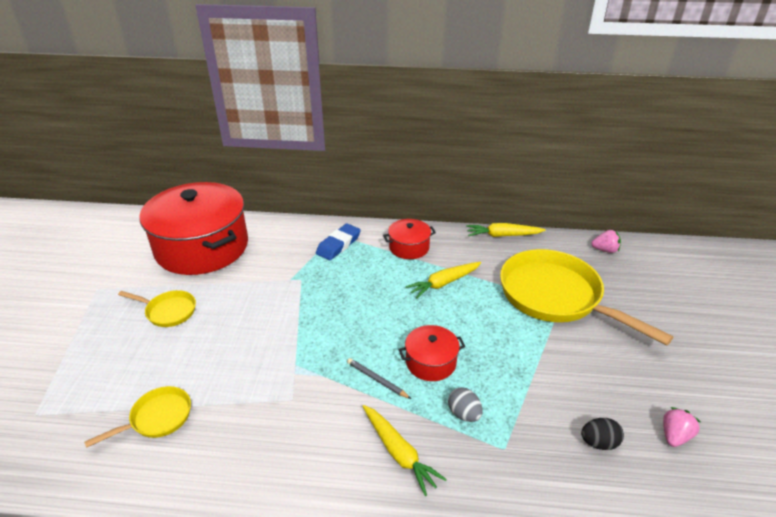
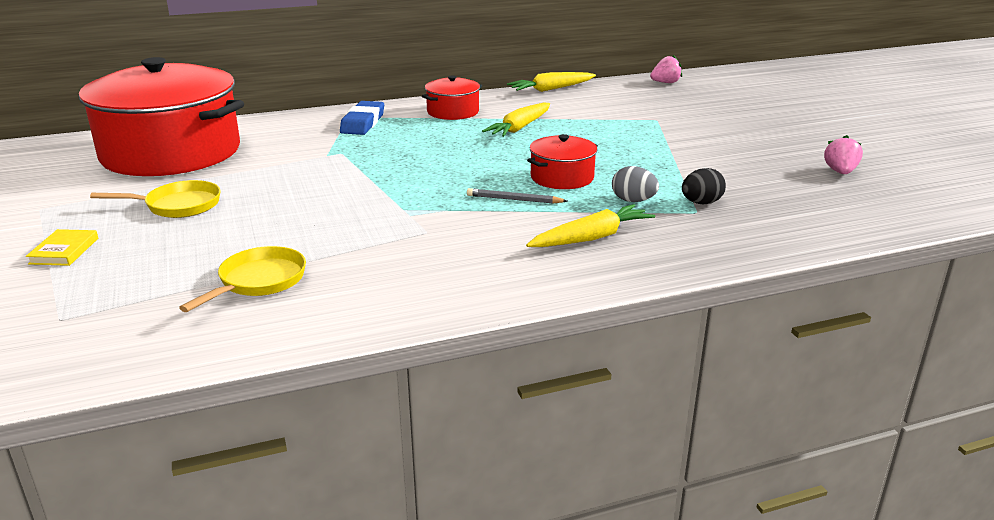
camera: 25 degrees left, 10 degrees down
yellow carrot [362,405,447,496] -> yellow carrot turned 60 degrees counterclockwise [526,204,655,247]
yellow pan [500,249,673,345] -> none
black egg [581,418,624,450] -> black egg moved to [682,168,726,204]
none -> yellow book [26,229,98,266]

